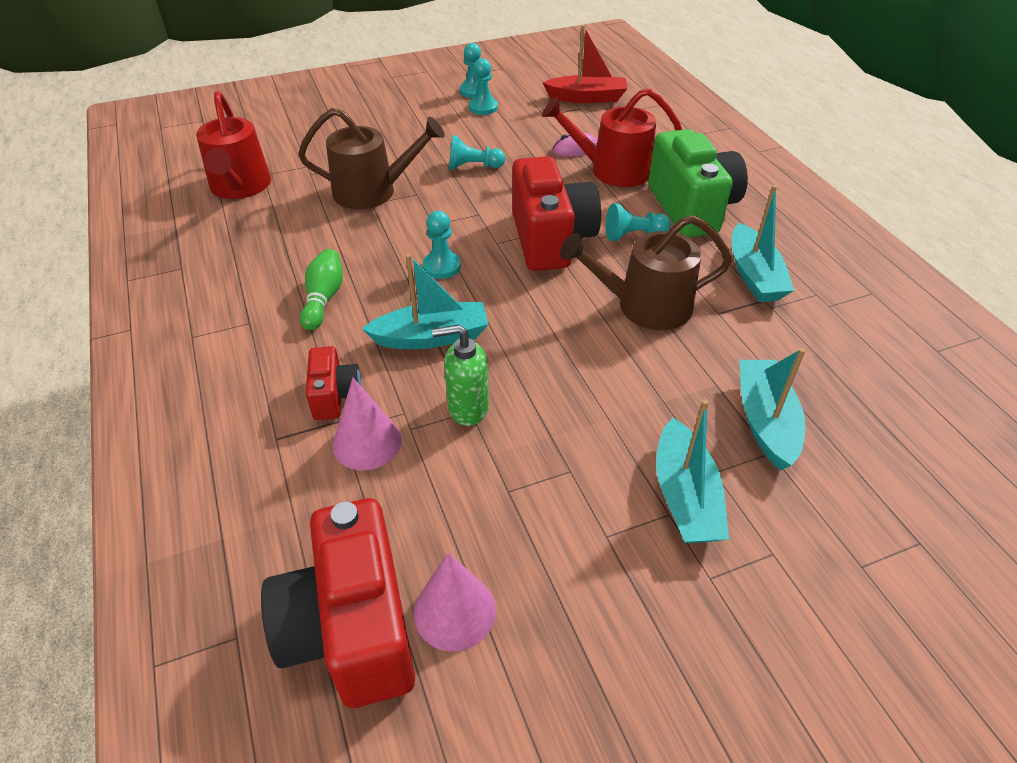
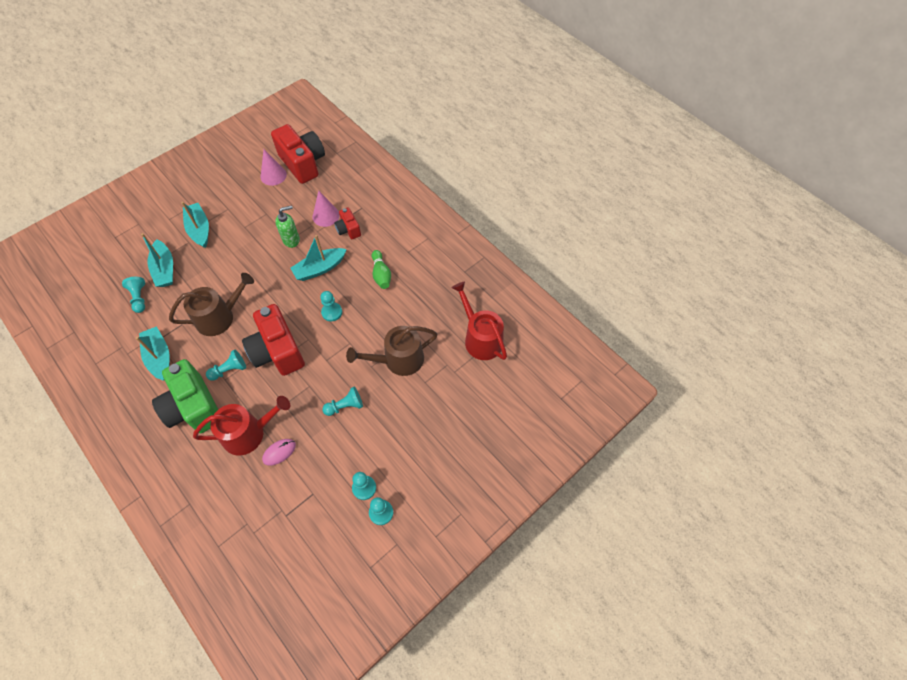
camera: 160 degrees right, 15 degrees up
red boat [542,25,628,103] -> none
none -> turquoise pawn [122,277,145,313]

